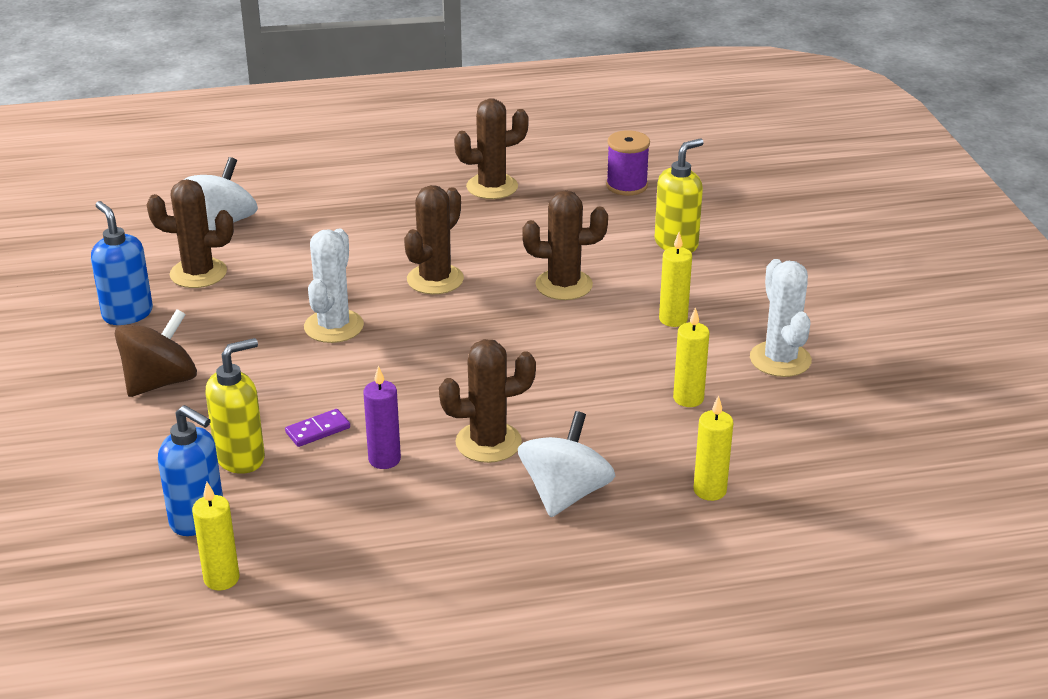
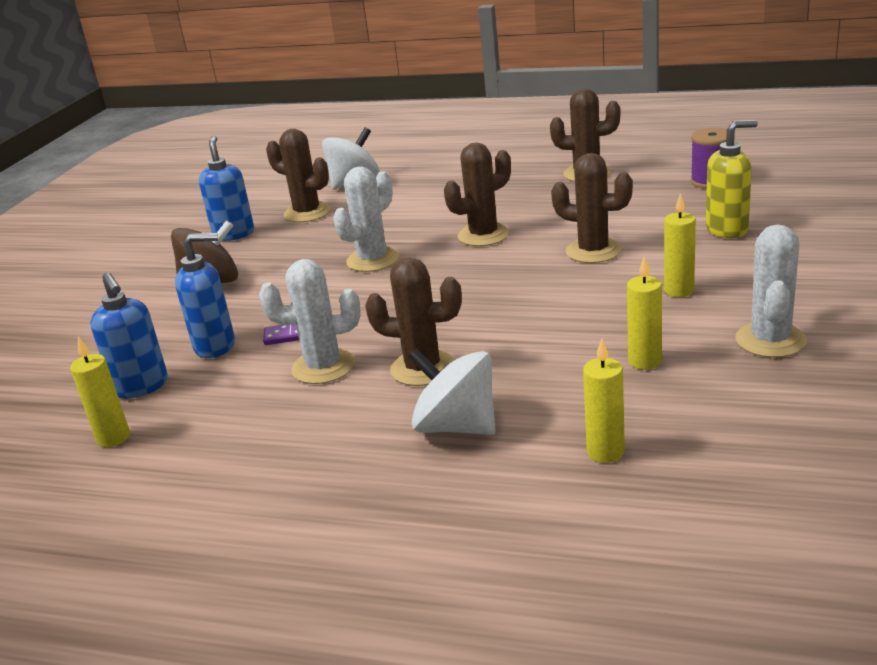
camera: 30 degrees right, 5 degrees down
yellow soap dispenser [206,338,265,474] -> blue soap dispenser [175,233,235,358]
purple candle [363,366,401,469] -> white cactus [259,259,360,384]
white spinning top [518,411,615,517] -> white spinning top turned 105 degrees counterclockwise [408,348,496,435]

